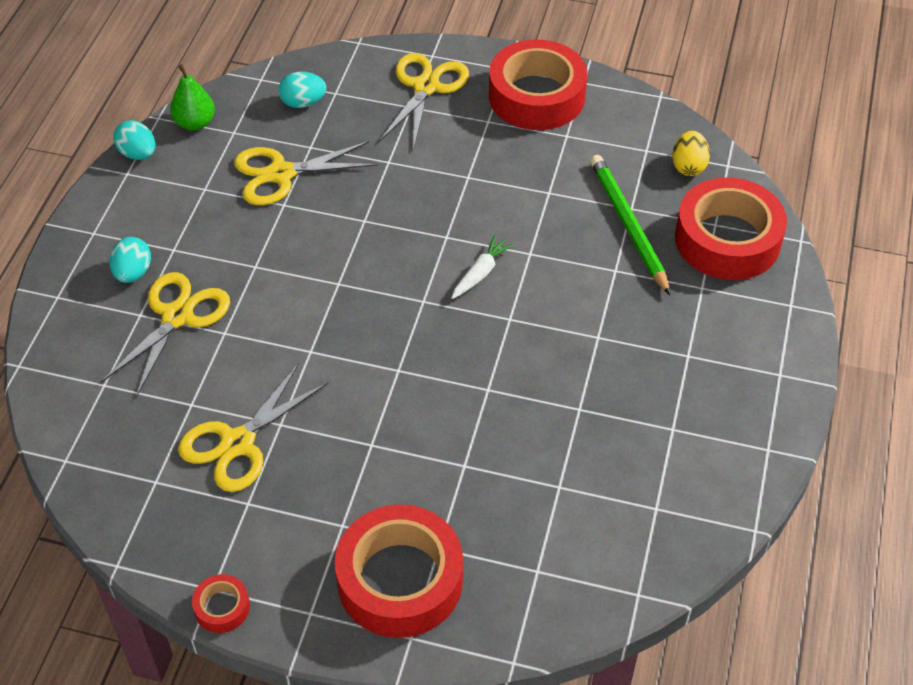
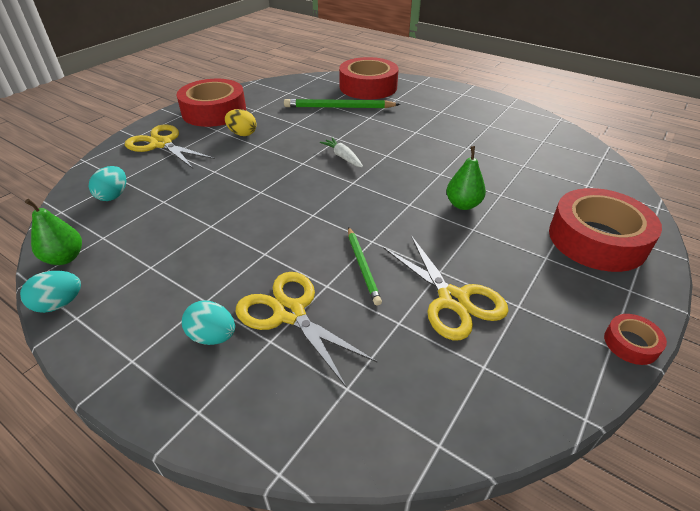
camera: 70 degrees left, 10 degrees down
yellow scissors [234,141,378,205] -> none
yellow egg [672,131,710,176] -> yellow egg moved to [225,109,257,136]
none -> green pencil [348,227,382,306]
none -> green pear [446,146,486,210]

